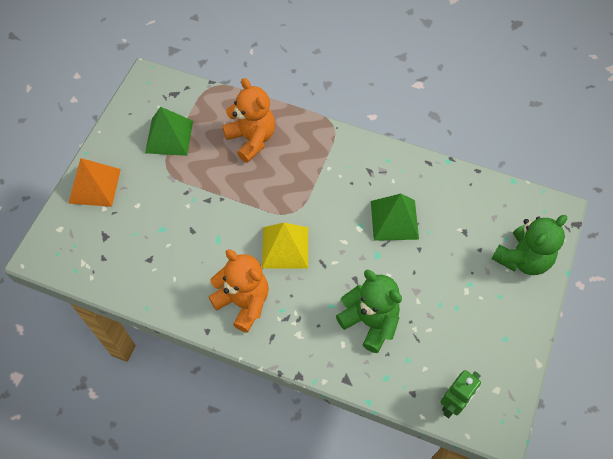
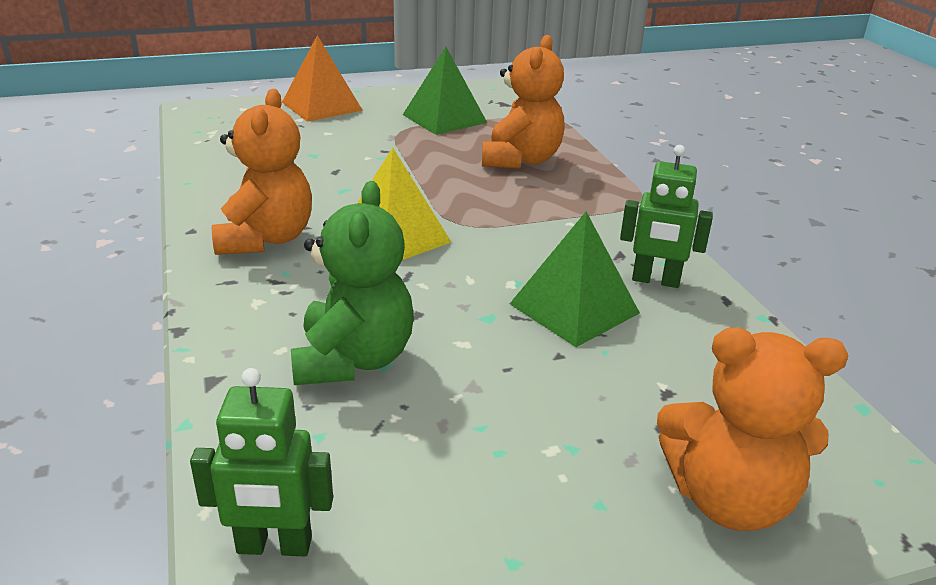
camera: 50 degrees right, 30 degrees down
green teddy bear [491,215,567,275] -> orange teddy bear [657,328,848,531]
none -> green robot [620,145,713,288]

